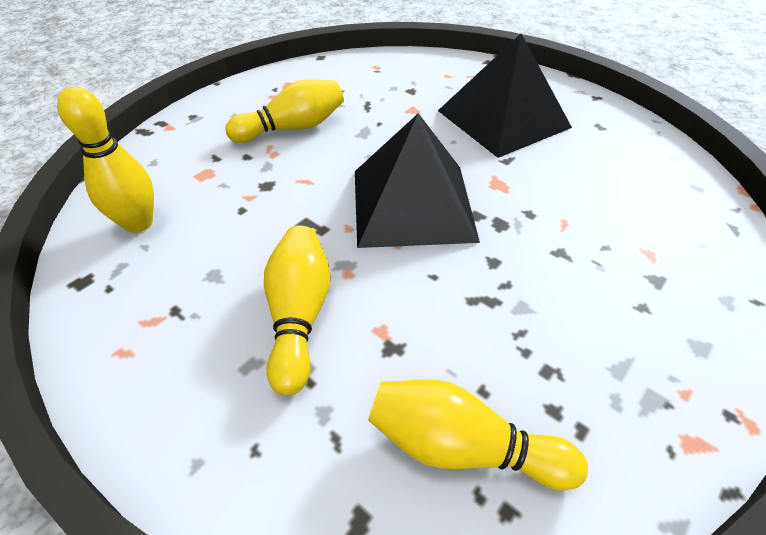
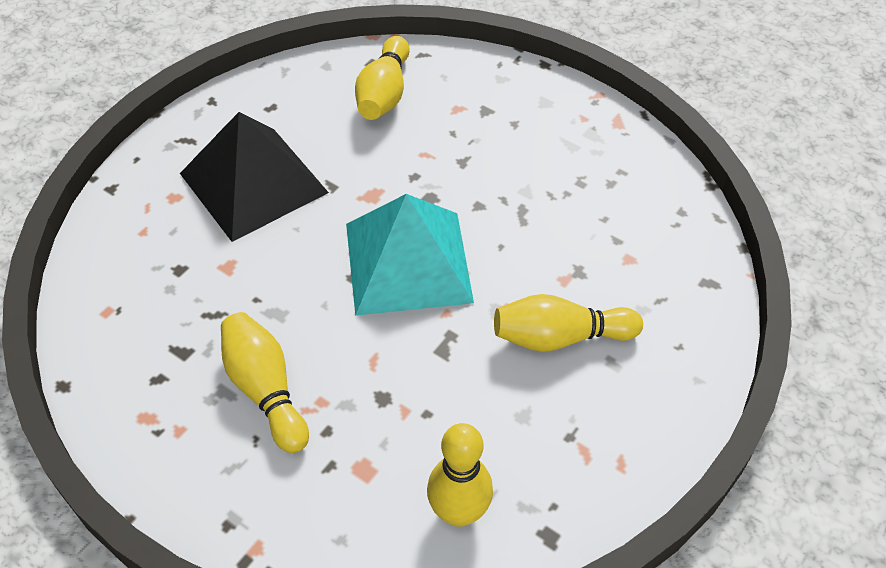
camera: 95 degrees left, 5 degrees up
black pyramid [355,113,480,248] -> turquoise pyramid [346,194,474,316]
yellow bowling pin [368,379,588,491] -> yellow bowling pin moved to [355,36,410,120]

